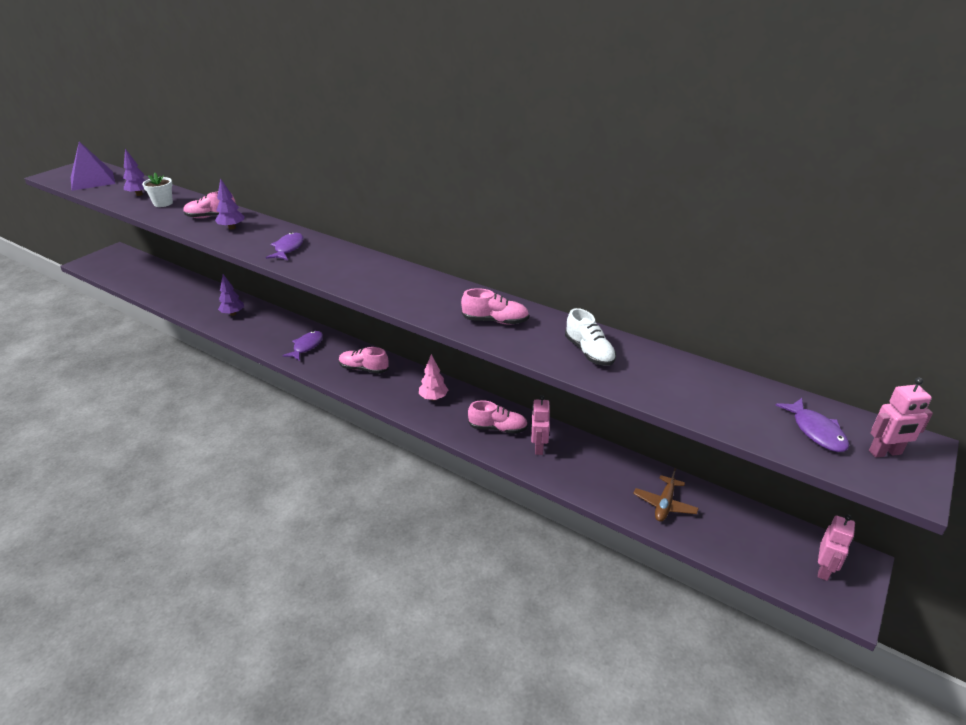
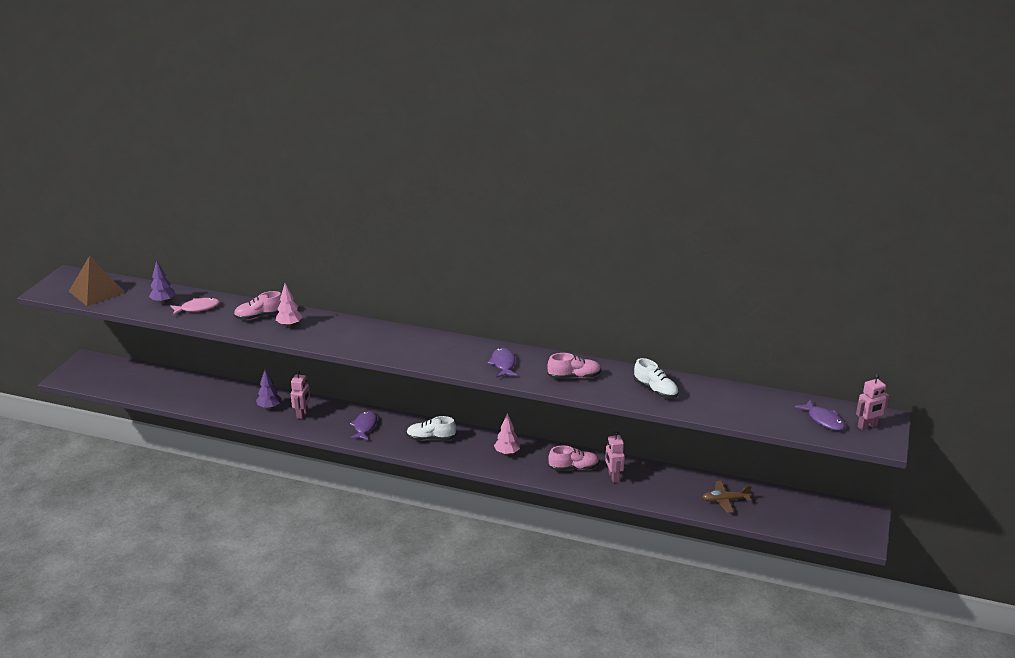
camera: 15 degrees left, 5 degrees down
purple pyramid [71,141,115,191] -> brown pyramid [69,255,125,306]
white flower pot [142,173,173,207] -> pink fish [170,298,220,315]
purple tree [215,178,245,230] -> pink tree [276,283,302,327]
purple fish [266,232,304,260] -> purple fish moved to [487,347,517,377]
pink shoe [339,347,389,374] -> white shoe [406,416,456,440]
brown plane [633,468,699,522] -> brown plane turned 75 degrees clockwise [702,481,752,513]
pink robot [818,514,855,581] -> pink robot moved to [291,370,310,419]

